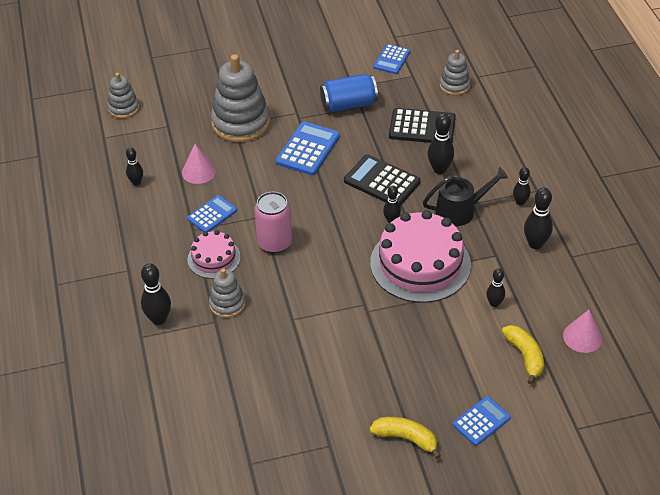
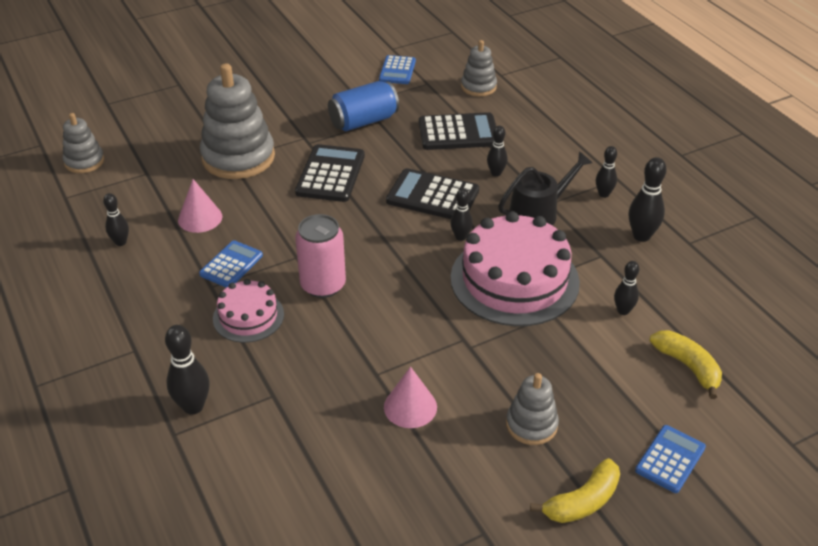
camera: 15 degrees left, 5 degrees down
grey stacking toy [209,268,245,318] -> grey stacking toy moved to [506,373,559,445]
blue calculator [276,122,340,175] -> black calculator [295,144,365,202]
yellow banana [370,417,441,459] -> yellow banana turned 135 degrees clockwise [530,458,620,523]
black bowling pin [428,113,454,174] -> black bowling pin [487,126,508,177], size x0.64
pink cone [563,310,603,353] -> pink cone moved to [384,367,437,428]

